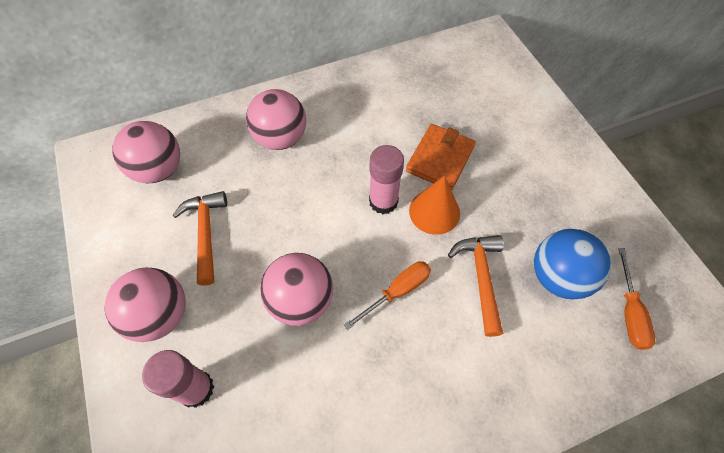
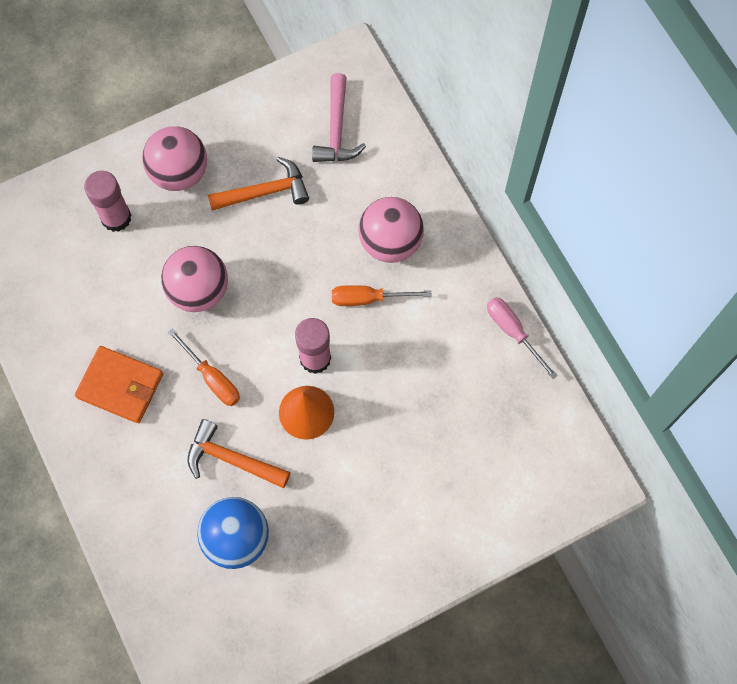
camera: 85 degrees right, 10 degrees up
pink ball [112,121,180,183] -> pink hammer [312,73,366,162]
orange wallet [406,124,476,190] -> orange wallet moved to [75,346,163,423]
orange hammer [448,235,503,337] -> orange hammer turned 150 degrees counterclockwise [188,419,290,488]
orange screwdriver [618,248,655,350] -> orange screwdriver moved to [332,285,432,306]
none -> pink screwdriver [487,297,558,379]

